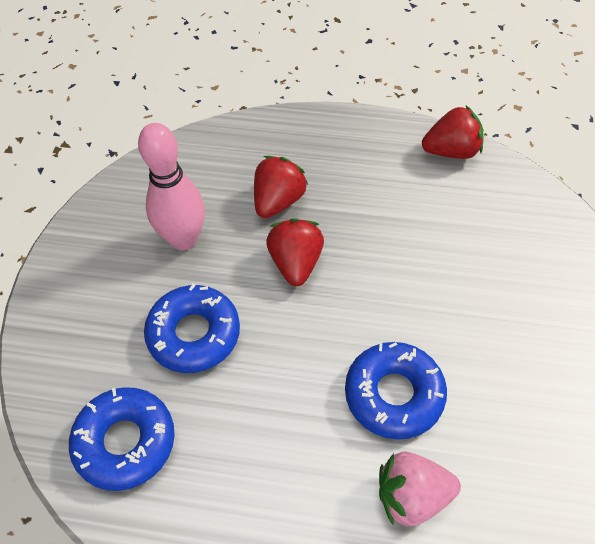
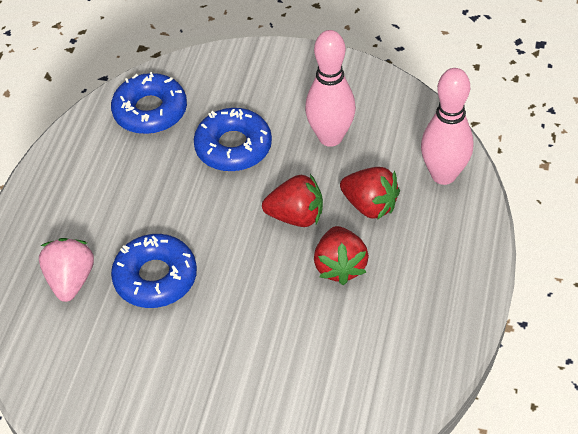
camera: 95 degrees right, 5 degrees down
red strawberry [422,106,483,159] -> red strawberry moved to [314,226,369,285]
none -> pink bowling pin [421,68,473,185]

